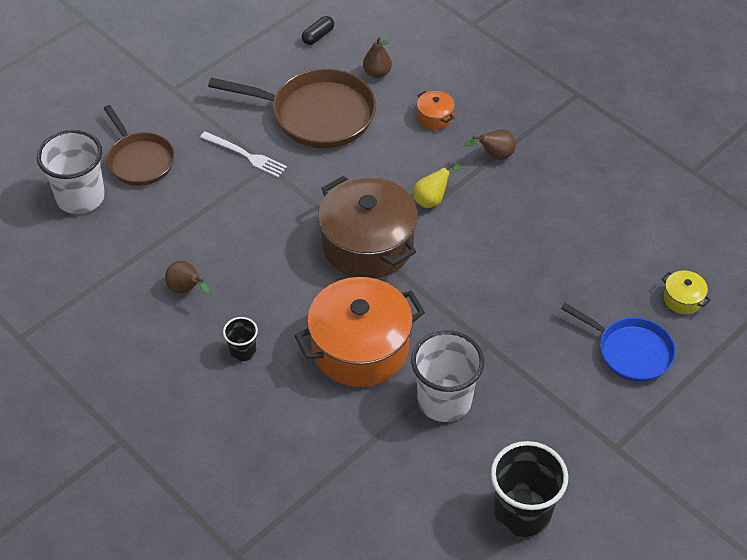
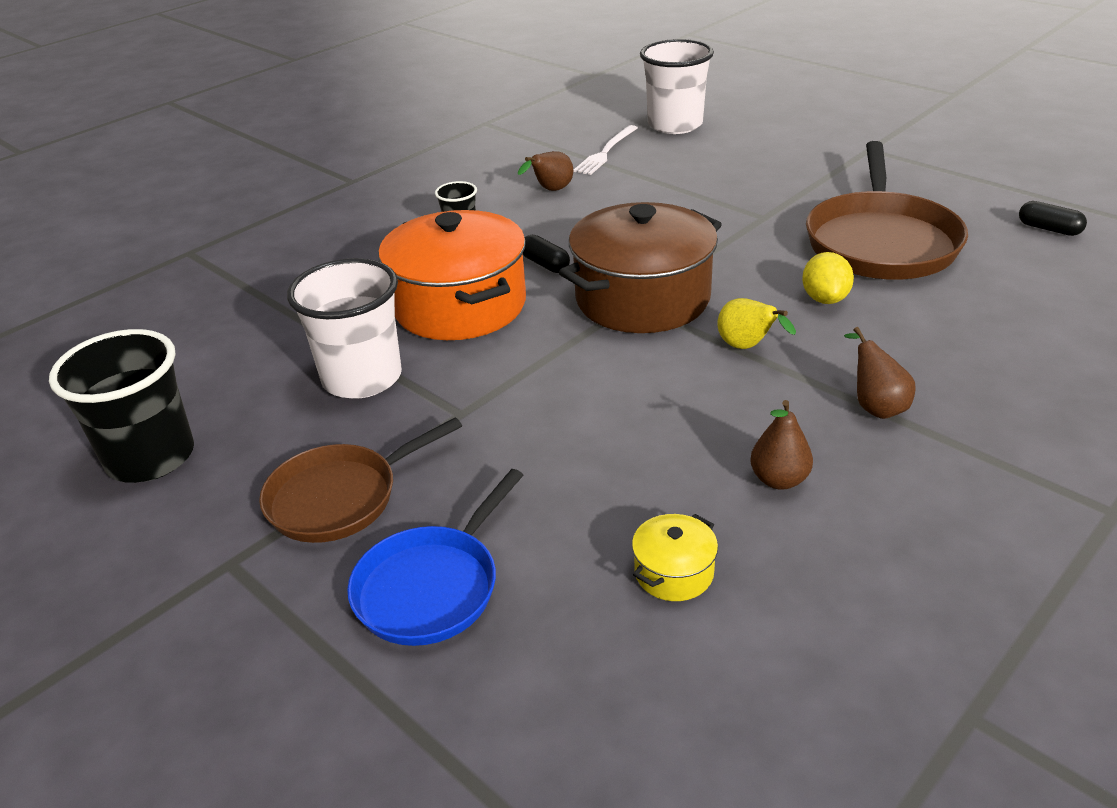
camera: 90 degrees right, 15 degrees down
brown pan [104,105,175,186] -> brown pan moved to [259,417,462,543]
white fork [200,131,287,177] -> white fork moved to [573,125,638,175]
brown pear [363,37,392,78] -> brown pear moved to [750,400,813,490]
orange pot [417,91,455,129] -> none
yellow pot [661,270,711,314] -> yellow pot moved to [632,514,718,601]
none -> black capsule [523,235,570,273]
none -> yellow lemon [802,252,854,304]

